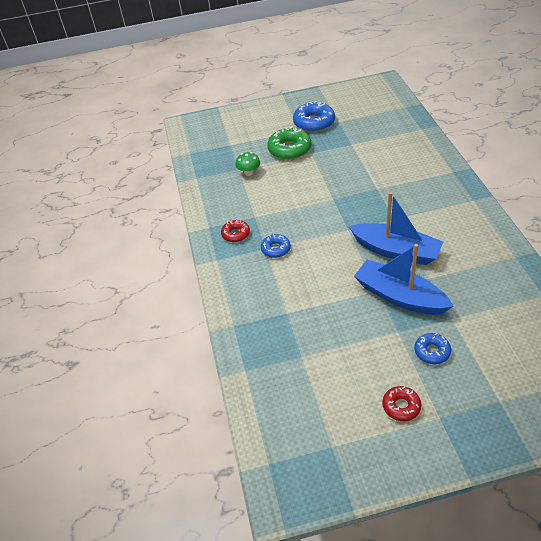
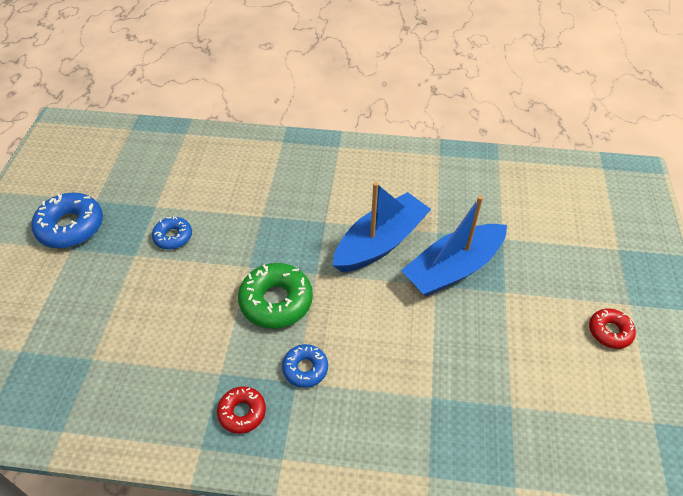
camera: 75 degrees left, 5 degrees up
green mushroom [235,152,260,176] -> none
green donut [267,127,311,160] -> green donut moved to [238,263,313,329]
blue donut [414,333,451,364] -> blue donut moved to [152,216,192,250]

